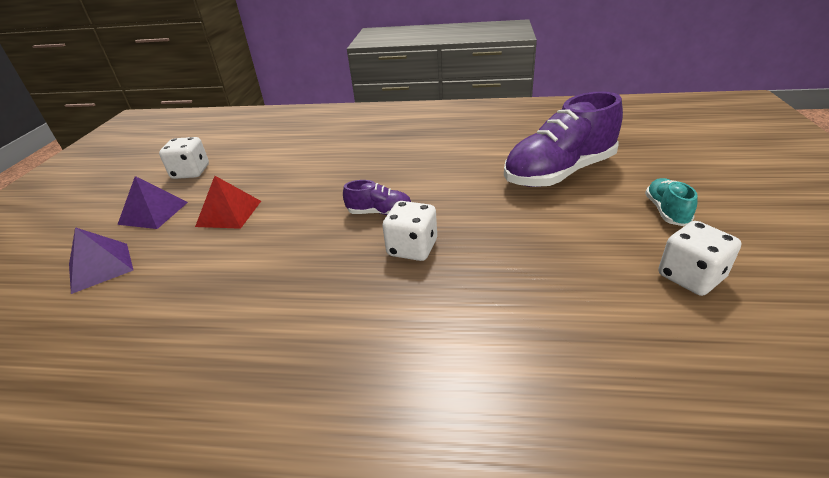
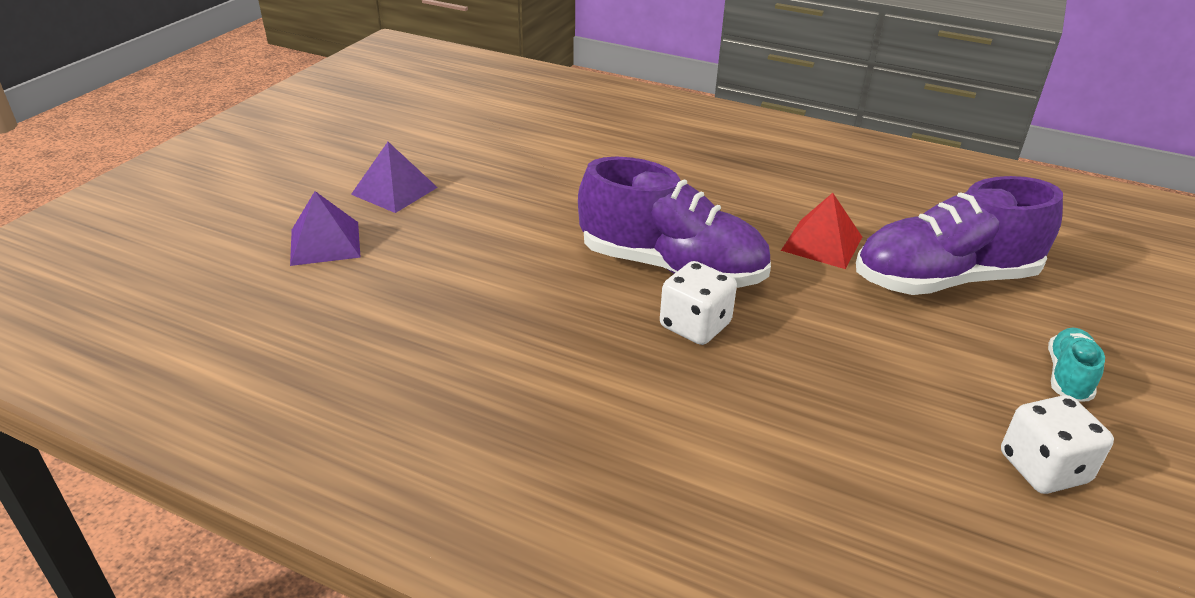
camera: 15 degrees right, 0 degrees up
white dice [159,137,209,179] -> none
red pyramid [195,176,261,229] -> red pyramid moved to [781,193,862,269]
purple shoe [343,180,411,215] -> purple shoe [578,157,771,288], size x2.18

